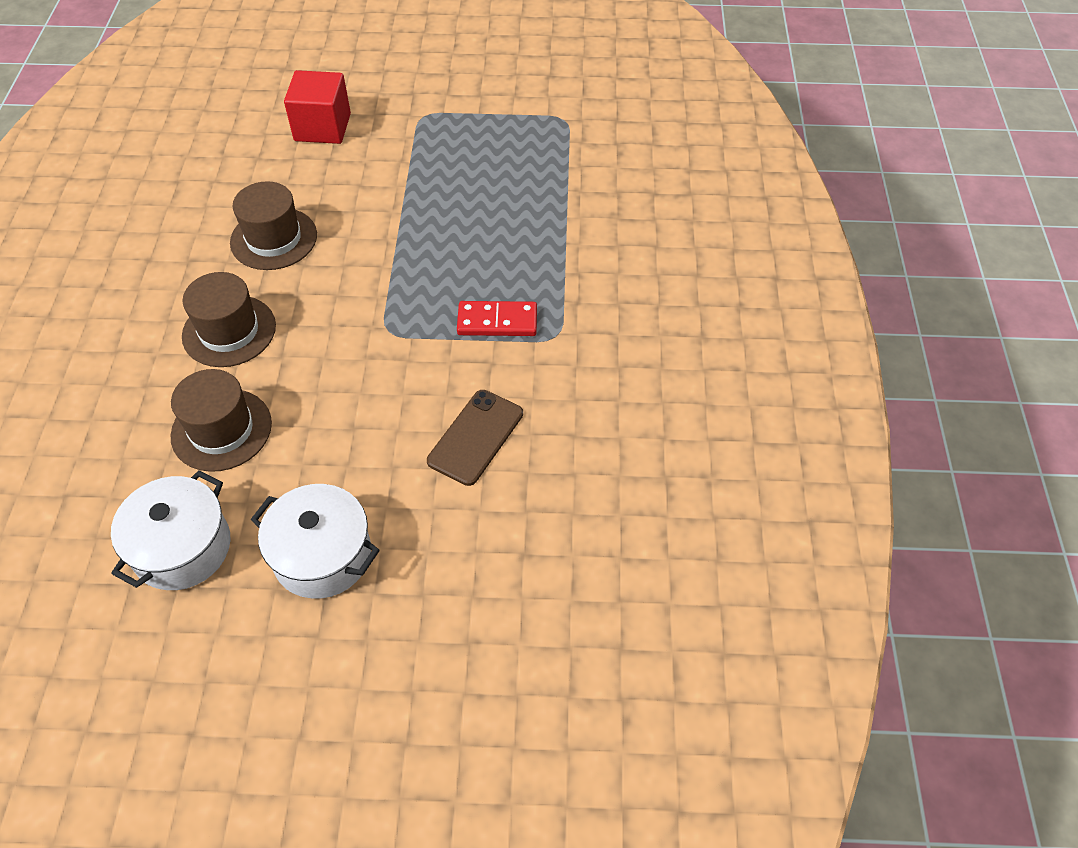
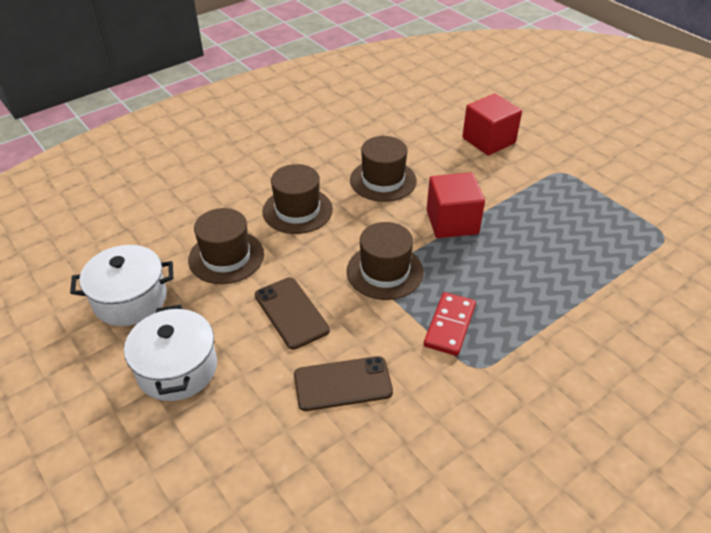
camera: 50 degrees right, 10 degrees down
red domino [457,301,537,336] -> red domino turned 60 degrees clockwise [424,292,476,356]
none -> brown phone [255,277,330,350]
none -> brown hat [347,222,424,300]
none -> red cube [426,172,485,238]

